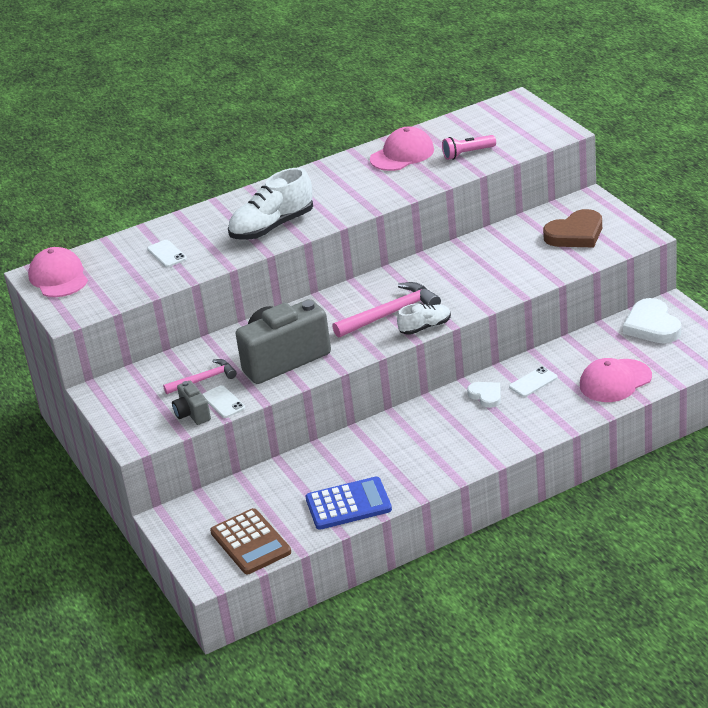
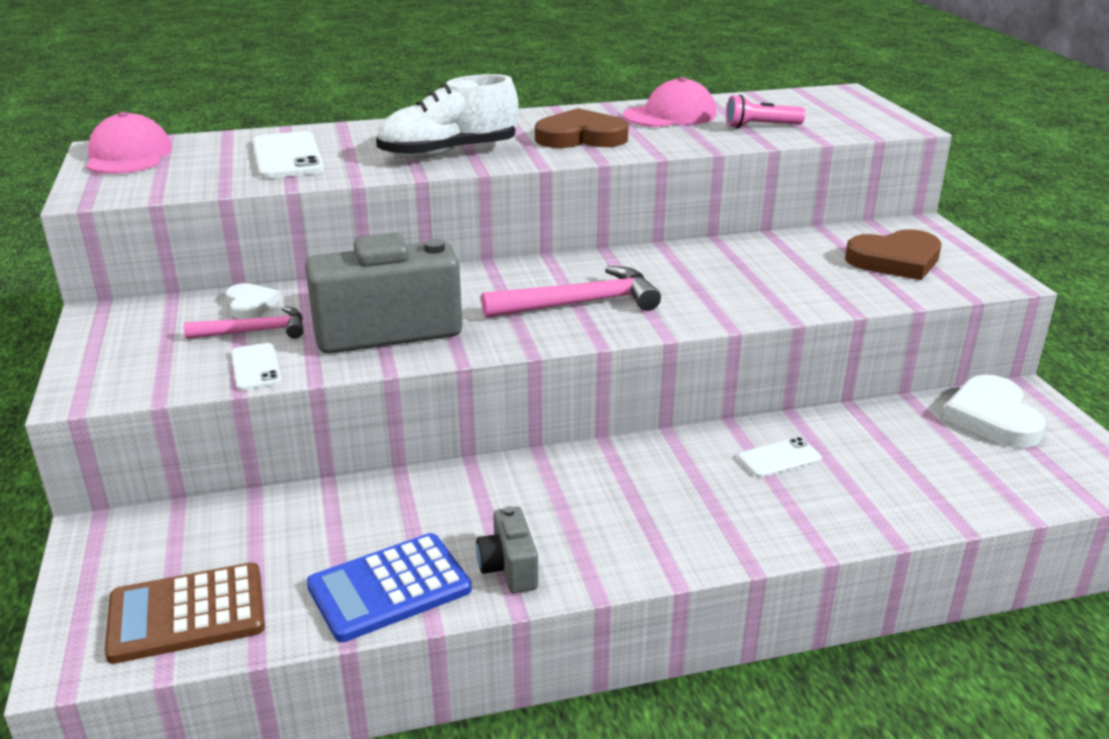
camera: 10 degrees right, 5 degrees down
white phone [147,240,187,267] -> white phone [253,131,324,178], size x1.73
grey camera [172,381,211,425] -> grey camera moved to [476,506,538,593]
brown calculator [210,508,291,574] -> brown calculator turned 90 degrees clockwise [104,563,265,664]
blue calculator [306,477,392,530] -> blue calculator turned 150 degrees clockwise [307,533,472,642]
white shoe [397,303,451,335] -> none
white heart [467,382,501,408] -> white heart moved to [226,283,280,319]
pink cap [580,358,652,402] -> none
none -> brown heart [535,108,629,148]

